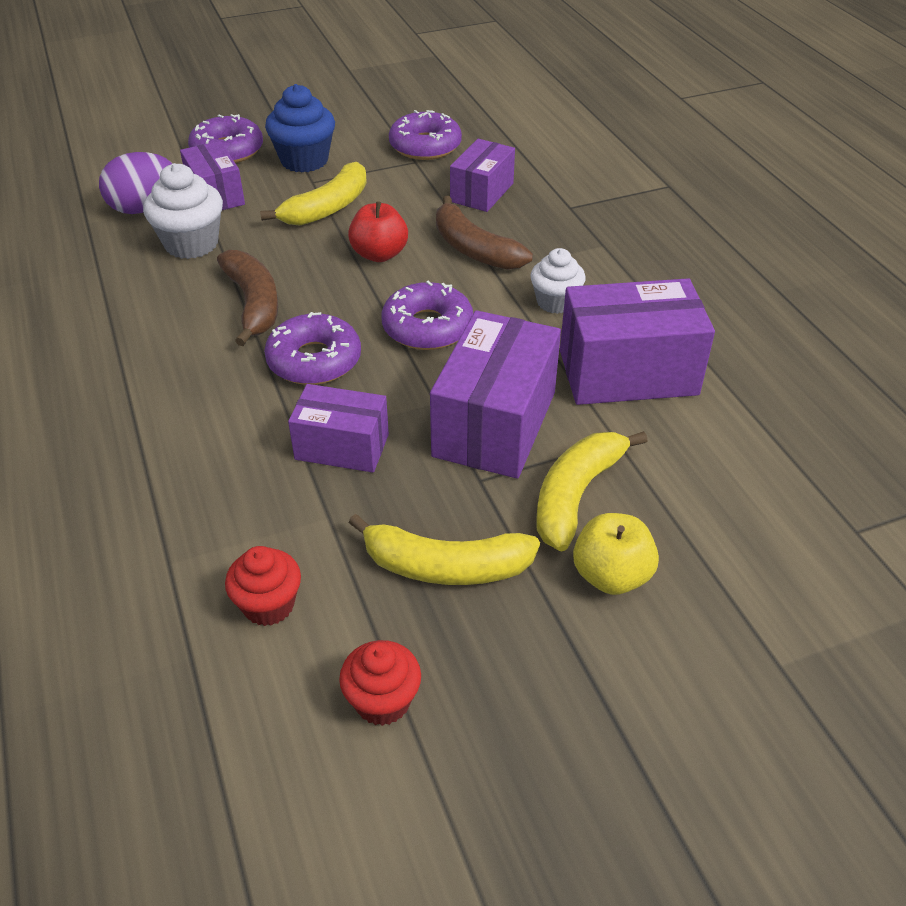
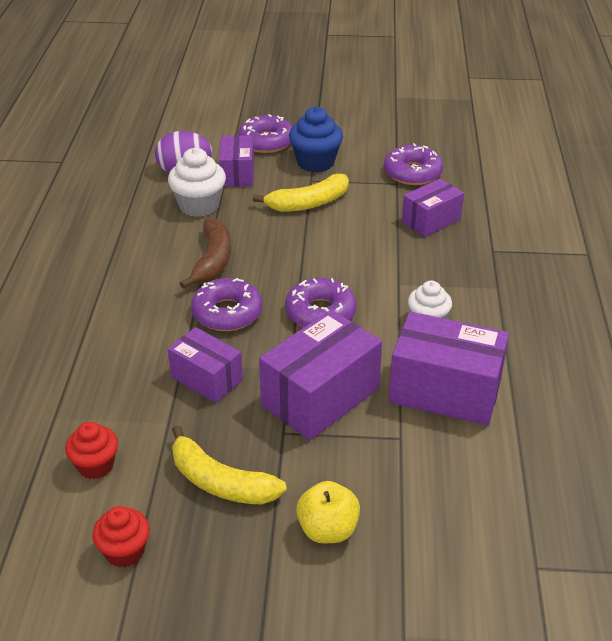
camera: 25 degrees right, 5 degrees down
red apple [348,201,408,262] -> none
brown banana [436,196,533,270] -> none
yellow banana [537,431,648,552] -> none

